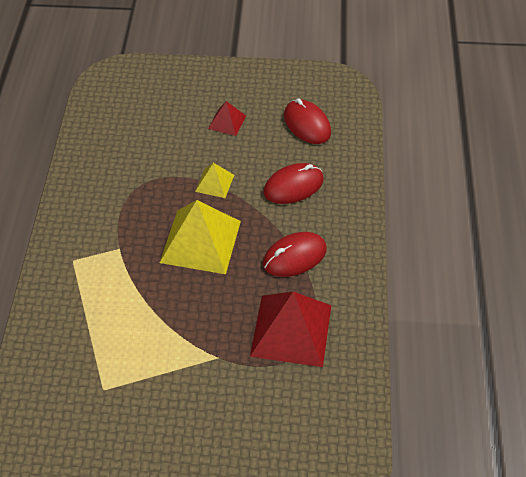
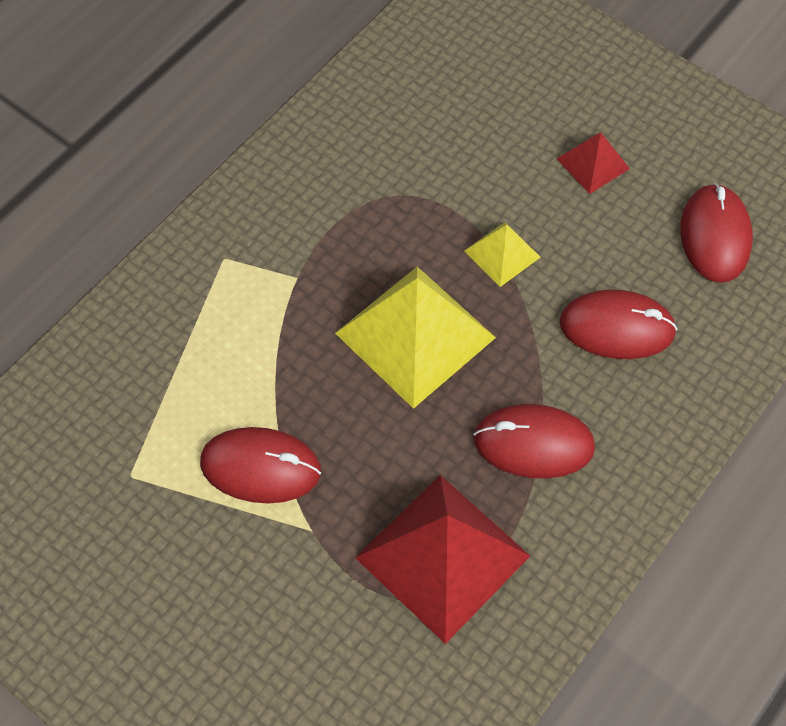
camera: 35 degrees right, 10 degrees up
none -> red mouse [200,427,321,503]

